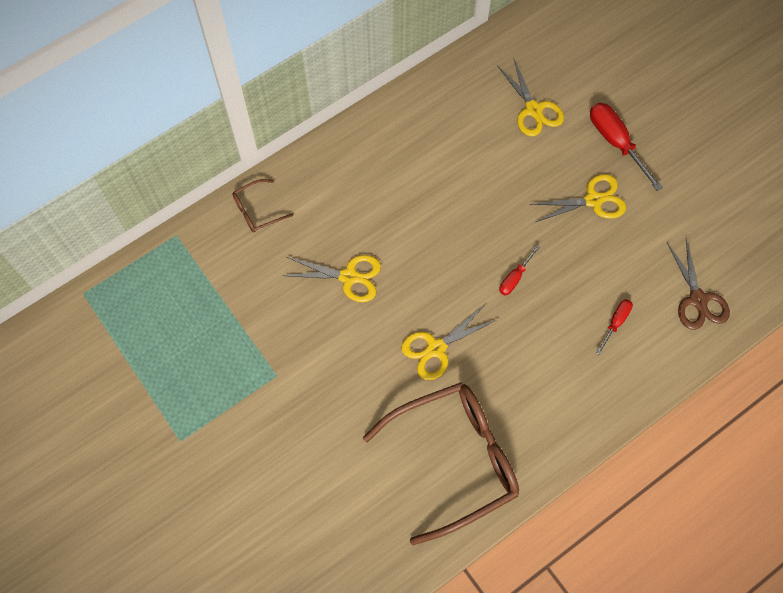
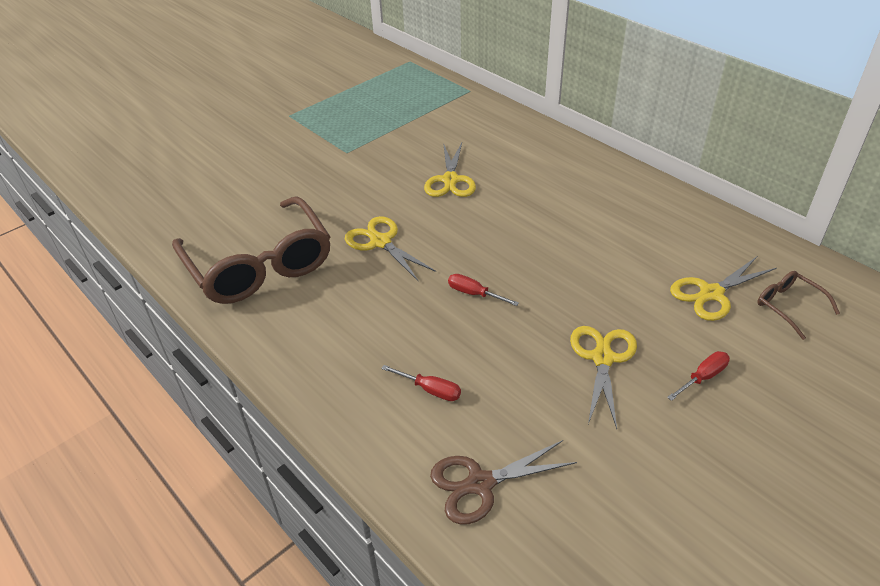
camera: 85 degrees right, 25 degrees down
brown glasses [232,179,293,232] -> brown glasses moved to [757,271,840,340]
yellow scissors [530,174,626,222] -> yellow scissors turned 150 degrees counterclockwise [570,326,637,429]
red screwdriver [590,103,663,191] -> red screwdriver [667,351,730,401], size x0.56

